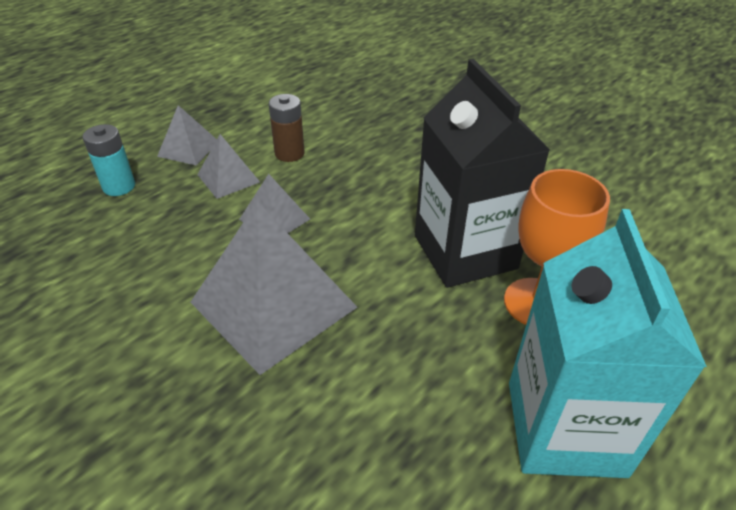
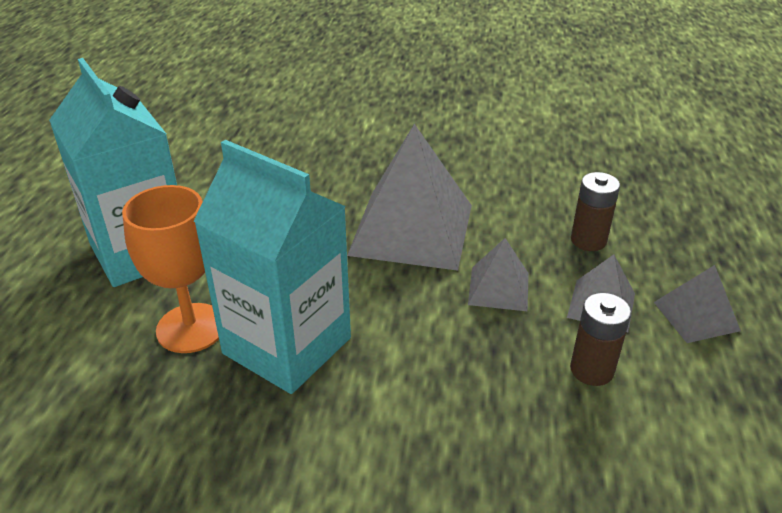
camera: 145 degrees right, 5 degrees down
turquoise battery [83,124,135,196] -> none
black carton [415,59,550,288] -> turquoise carton [194,140,351,394]
none -> brown battery [571,172,620,251]

